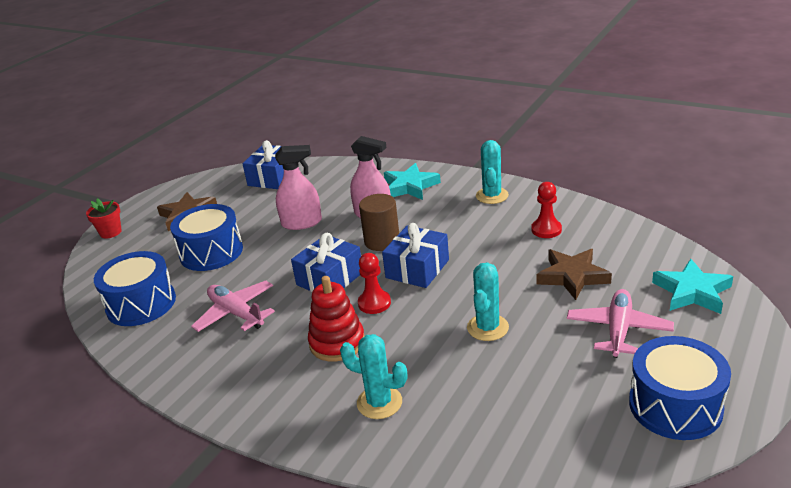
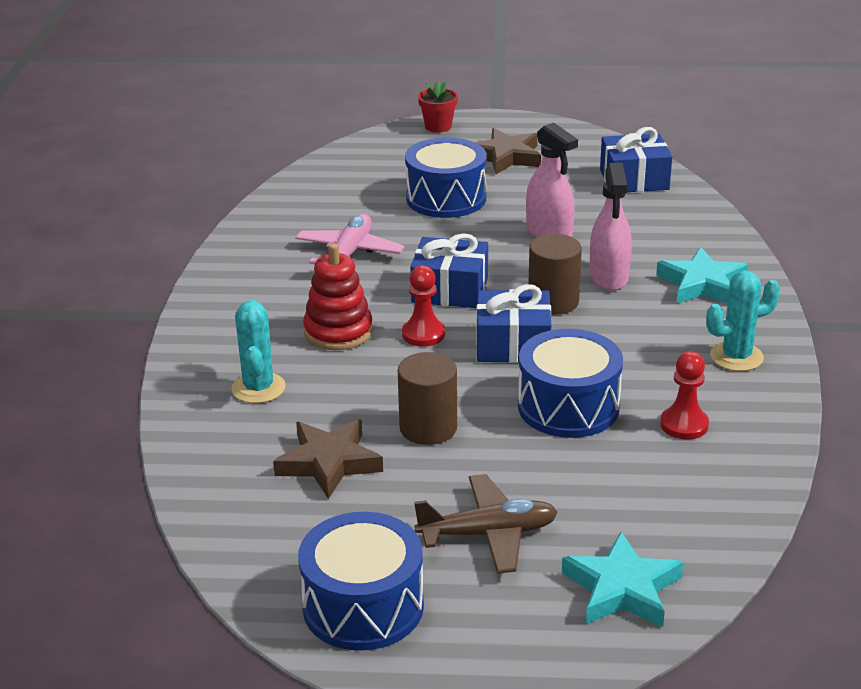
camera: 60 degrees right, 0 degrees up
blue drum [94,251,176,326] -> blue drum moved to [518,329,623,438]
turquoise cactus [467,262,509,341] -> brown cylinder [398,352,457,445]
brown star [537,249,612,300] -> brown star moved to [273,419,383,499]
pink plane [567,289,674,358] -> brown plane [414,474,558,574]

